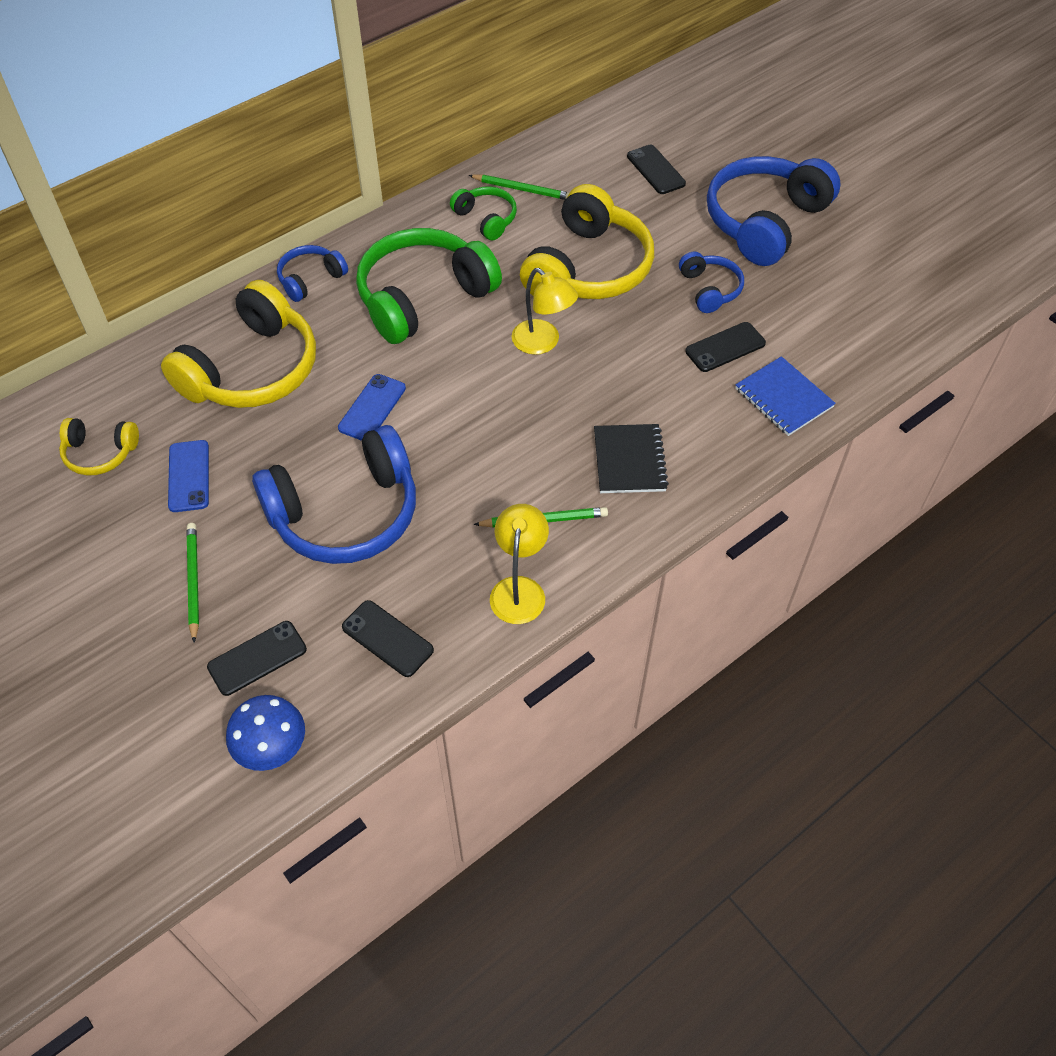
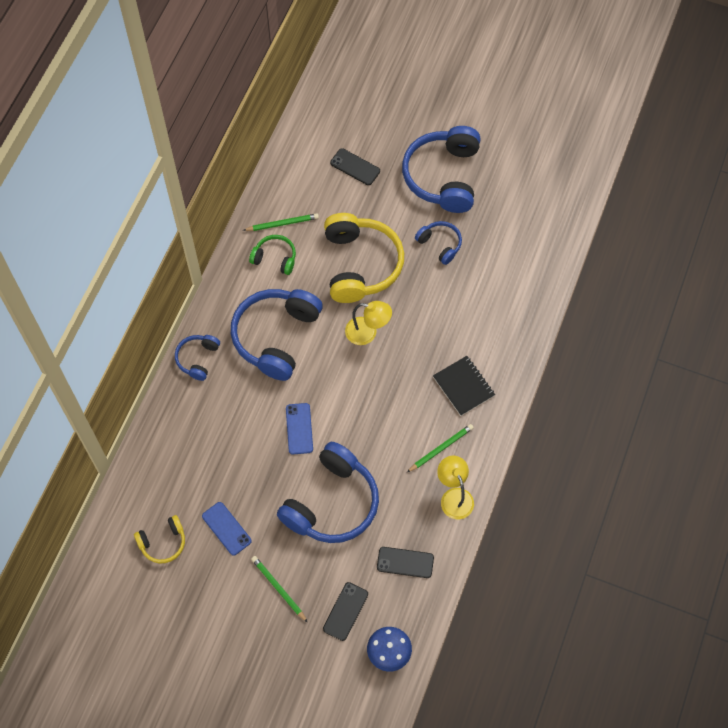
camera: 30 degrees left, 10 degrees up
yellow headphones [161,280,316,408] -> none
green headphones [356,228,502,344] -> blue headphones [231,289,323,381]
black phone [685,322,766,372] -> none
blue notebook [735,356,836,436] -> none

